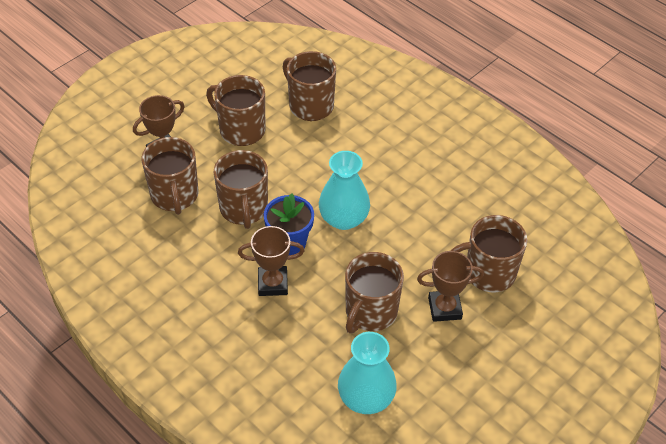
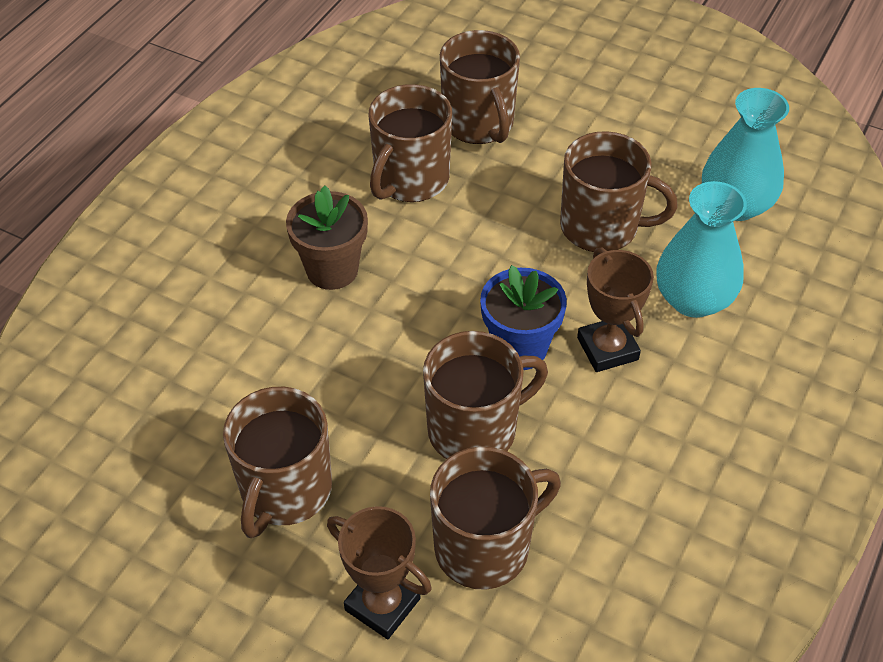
camera: 105 degrees left, 0 degrees up
brown mug [283,51,336,121] -> brown mug moved to [369,84,452,202]
turquoise vase [319,151,370,230] -> turquoise vase moved to [656,181,747,318]
brown trophy [417,251,484,322] -> none
none -> brown flower pot [286,185,368,290]

